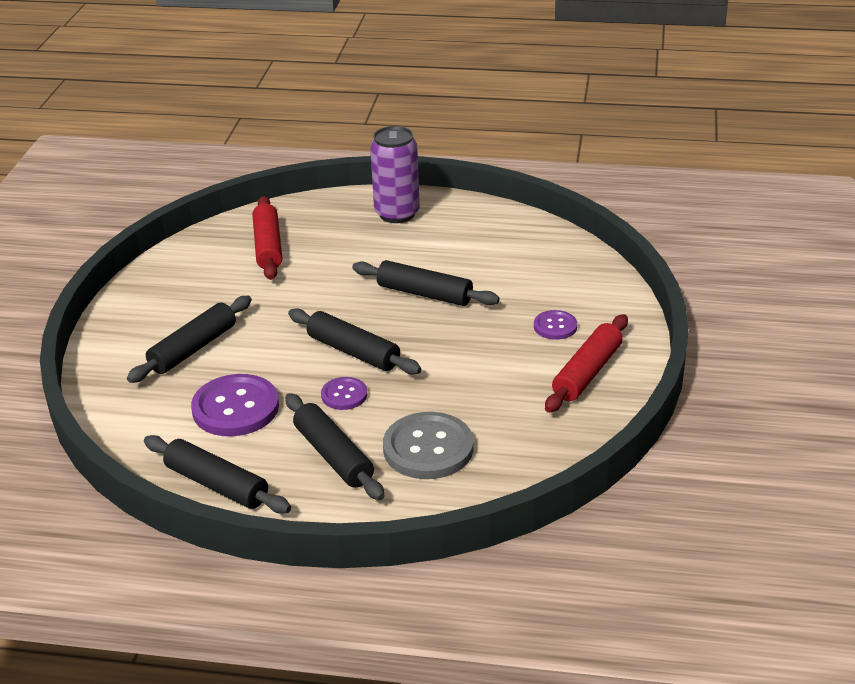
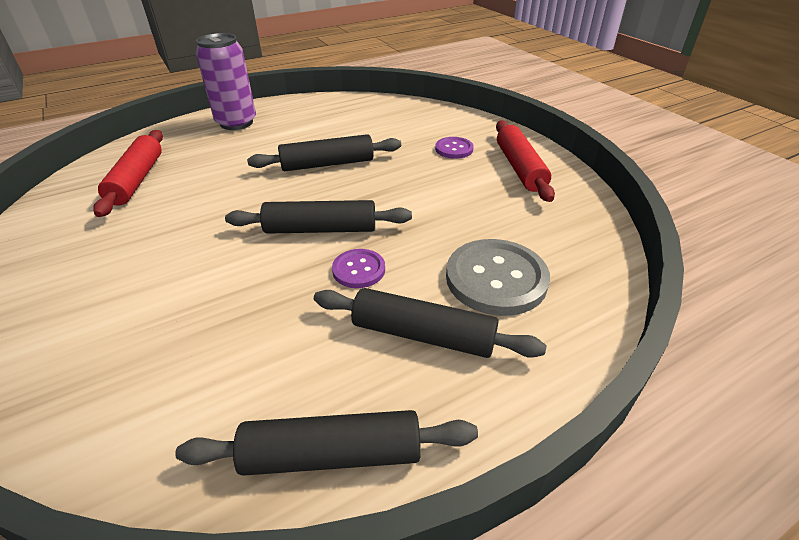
camera: 40 degrees left, 5 degrees up
black rolling pin [127,296,252,383] -> none
purple button [191,374,279,436] -> none
red rolling pin [253,196,282,280] -> red rolling pin turned 45 degrees clockwise [93,130,163,217]

